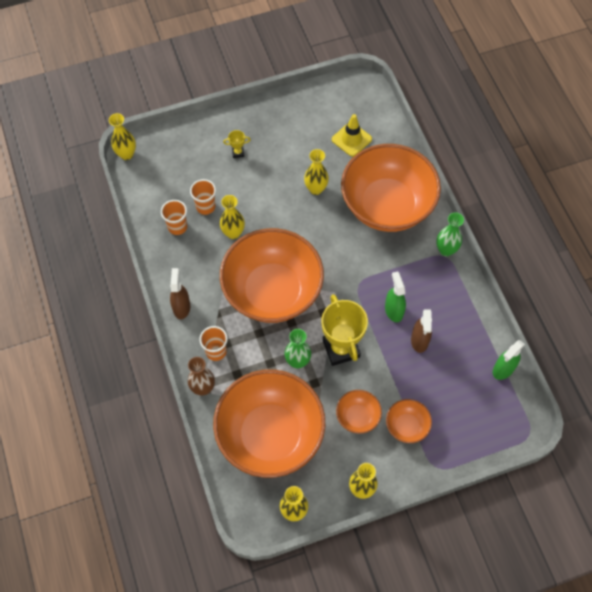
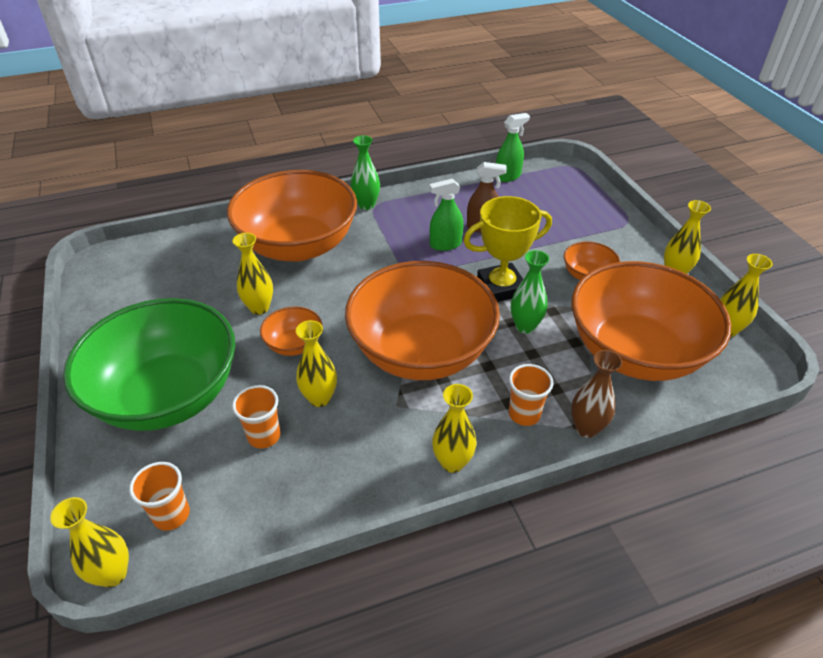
camera: 90 degrees left, 20 degrees down
orange cup [161,200,187,235] -> orange cup moved to [129,462,190,531]
brown spray bottle [170,268,190,319] -> yellow vase [432,384,476,473]
yellow trophy [223,130,251,158] -> green bowl [63,298,236,431]
yellow traffic cone [332,114,372,157] -> none
orange bowl [386,399,432,443] -> orange bowl moved to [260,307,323,356]
green spray bottle [493,340,525,380] -> green spray bottle turned 75 degrees counterclockwise [496,113,530,182]

